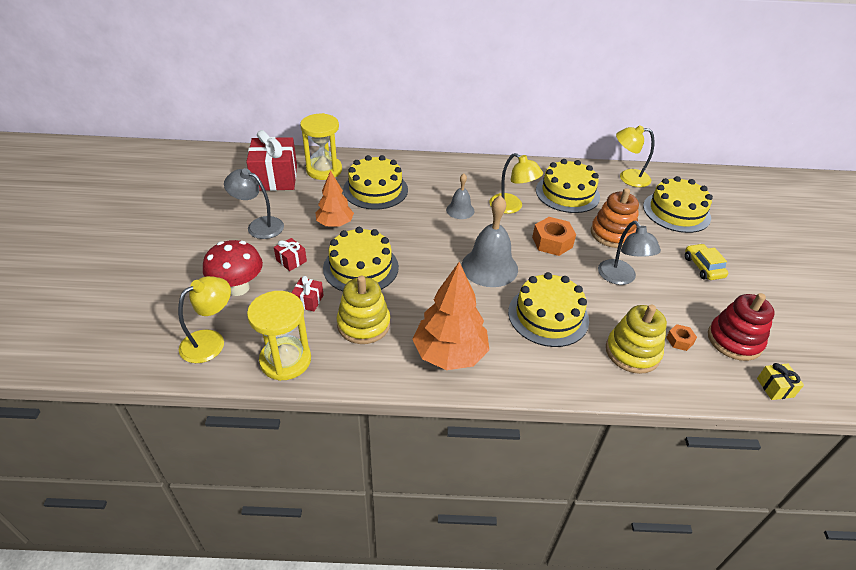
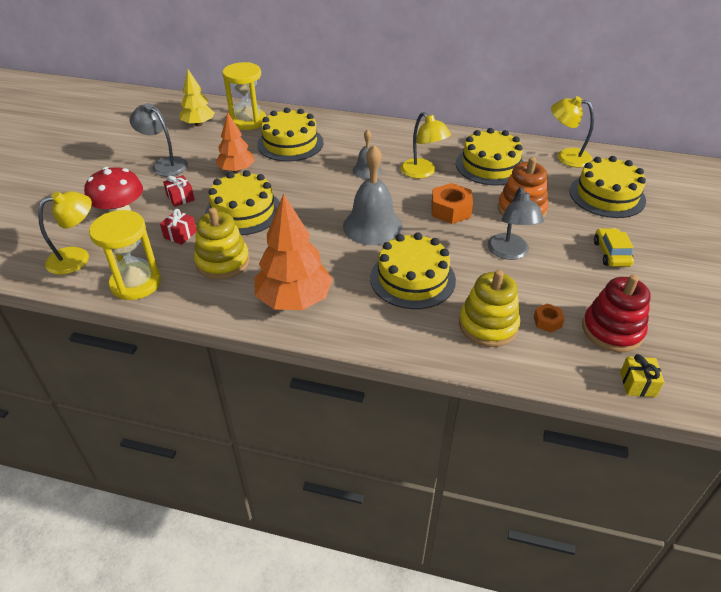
camera: 15 degrees right, 0 degrees up
red gift [246,130,297,191] -> yellow tree [180,70,215,126]

